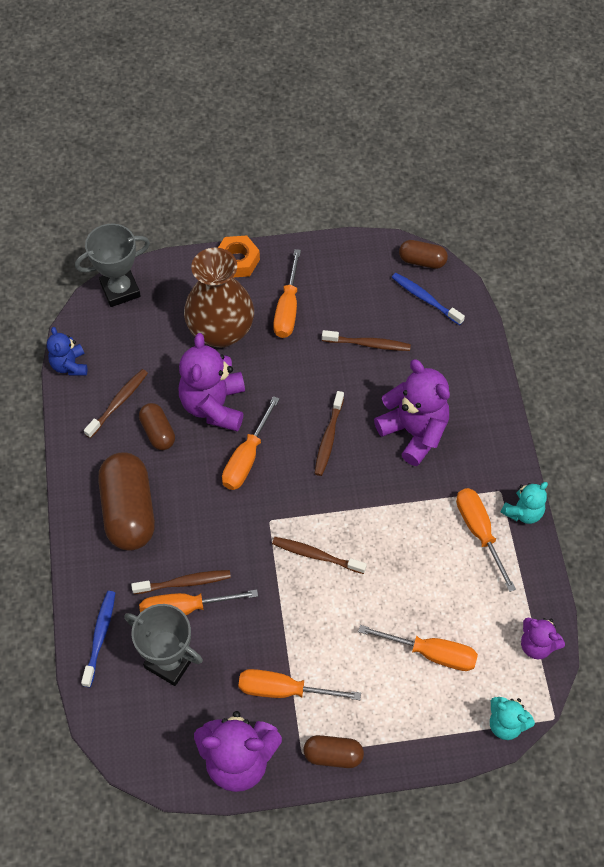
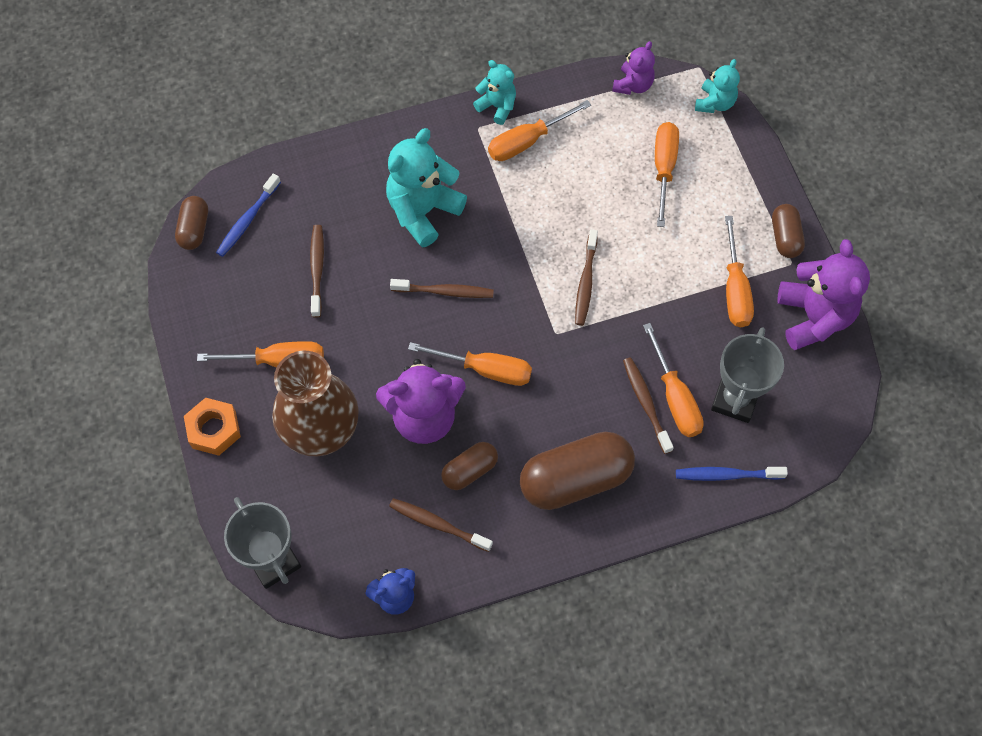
camera: 100 degrees left, 5 degrees up
purple teddy bear [374,359,450,466] -> turquoise teddy bear [386,128,467,247]

